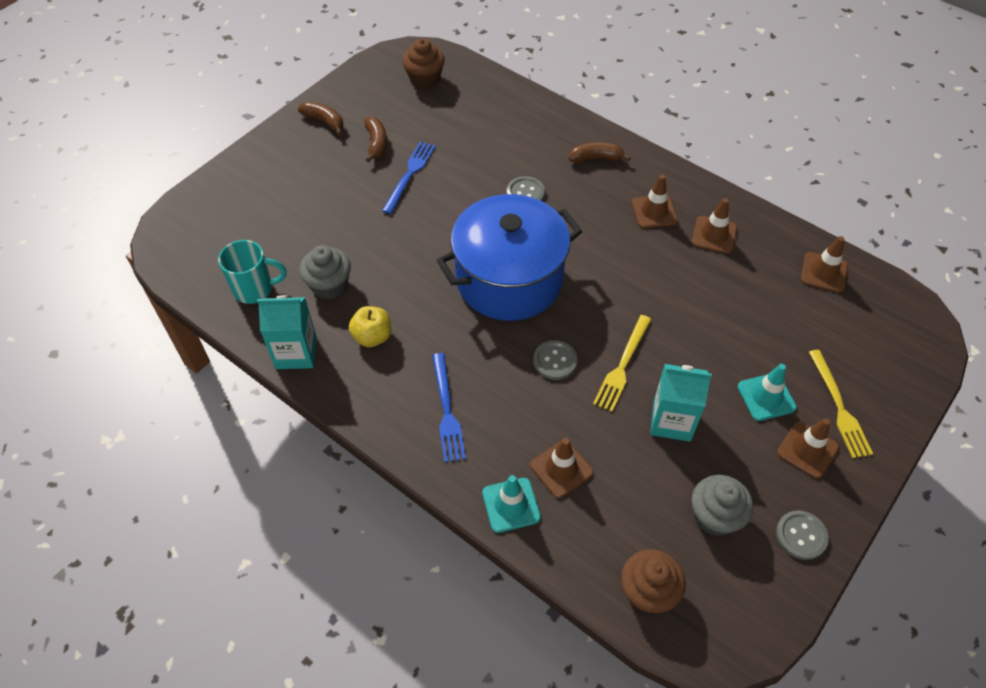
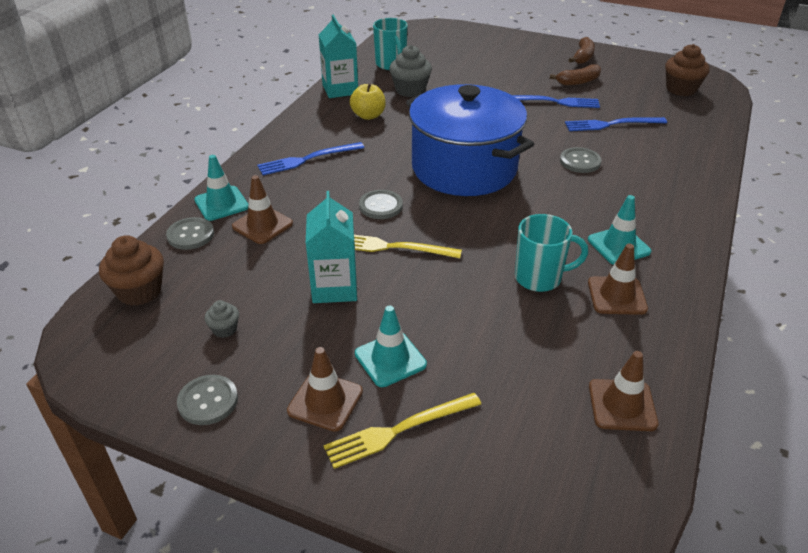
camera: 75 degrees right, 15 degrees down
brown banana [569,142,631,163] -> none
brown traffic cone [632,175,678,229] -> turquoise traffic cone [588,195,651,265]
grey cupcake [692,475,753,536] -> grey cupcake [205,300,239,338], size x0.52
none -> grey button [166,217,214,250]
none -> turquoise mug [515,214,588,292]
none -> blue fork [565,117,667,131]

